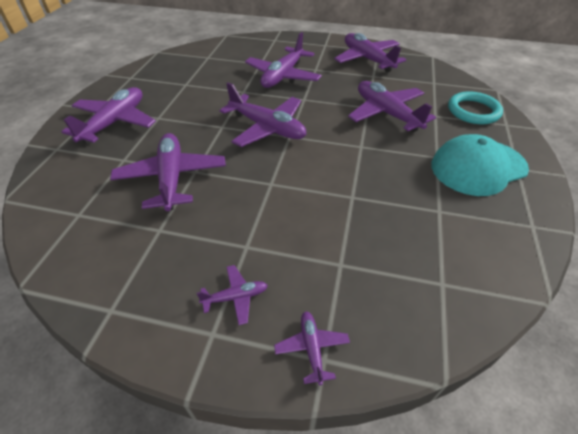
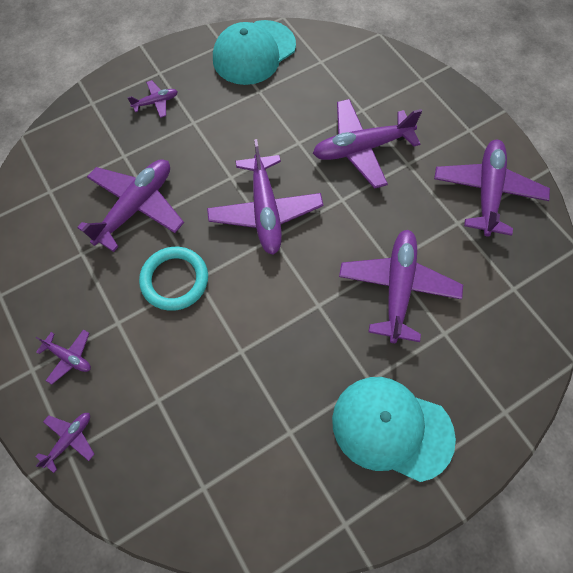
camera: 45 degrees right, 20 degrees up
purple plane [61,87,156,144] -> purple plane [127,80,178,118], size x0.47
turquoise ring [448,91,503,124] -> turquoise ring moved to [139,247,208,311]
none -> turquoise cap [213,20,296,85]

